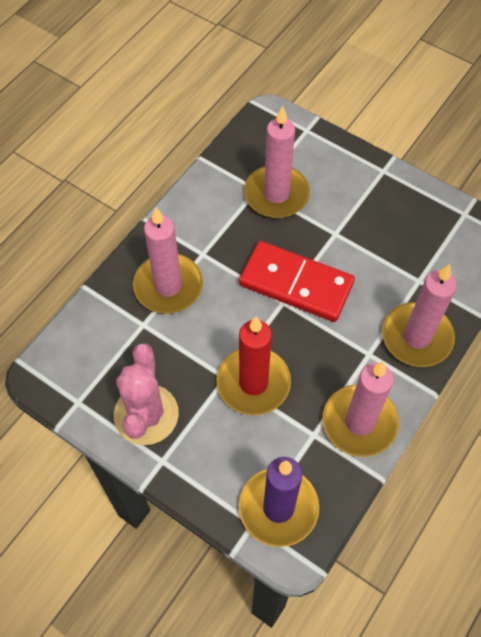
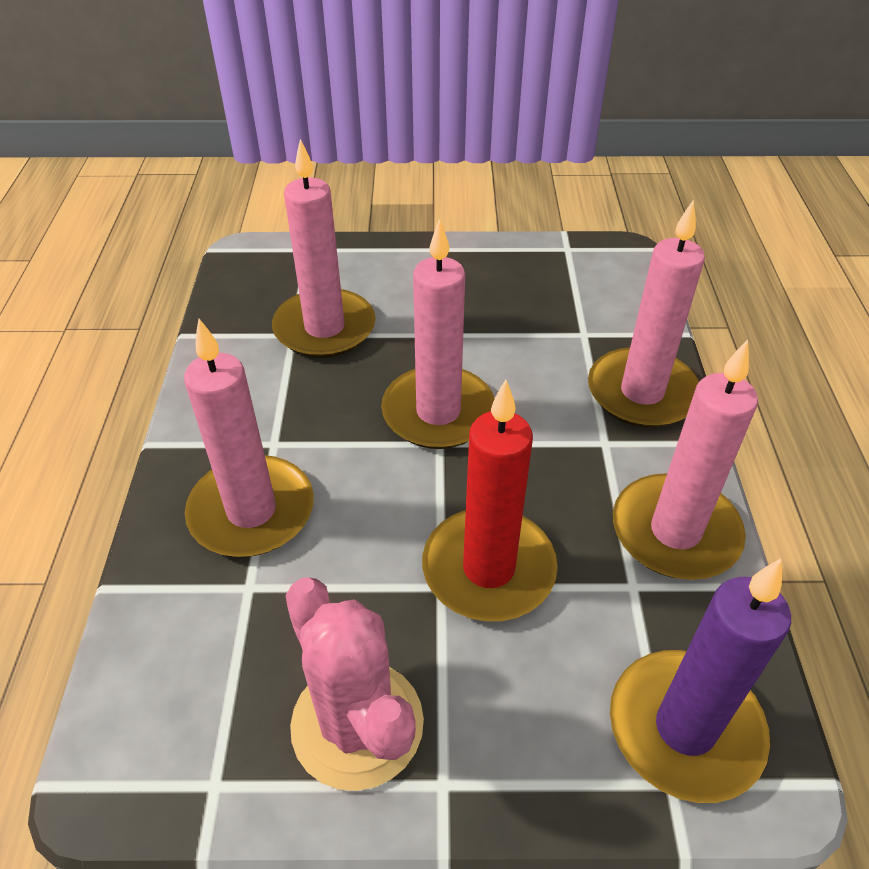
camera: 35 degrees left, 15 degrees down
red domino [239,241,355,322] -> pink candle [381,219,495,449]

